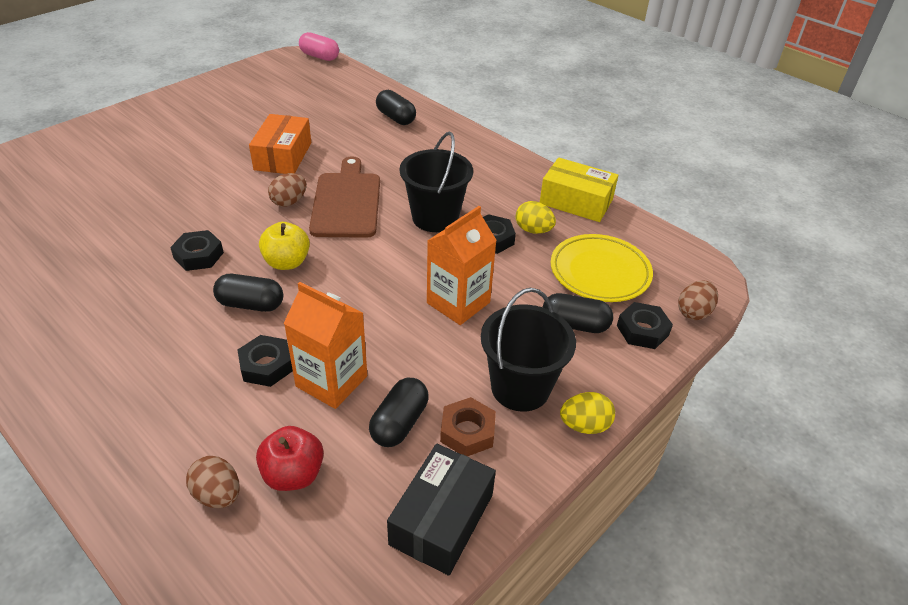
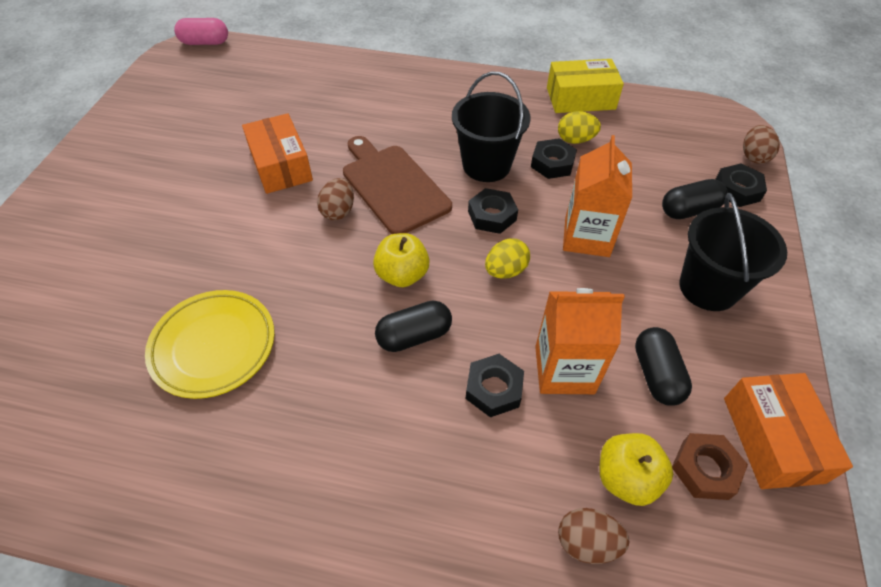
camera: 30 degrees left, 10 degrees up
black nut [170,230,224,271] -> black nut moved to [468,188,518,234]
red apple [256,426,324,491] -> yellow apple [599,433,673,506]
black capsule [376,90,416,125] -> none
black box [387,444,496,576] -> orange box [724,373,853,489]
brown nut [440,397,496,457] -> brown nut moved to [672,433,748,500]
yellow plate [551,234,653,302] -> yellow plate moved to [145,290,275,399]
yellow egg [560,392,615,434] -> yellow egg moved to [485,238,530,279]

